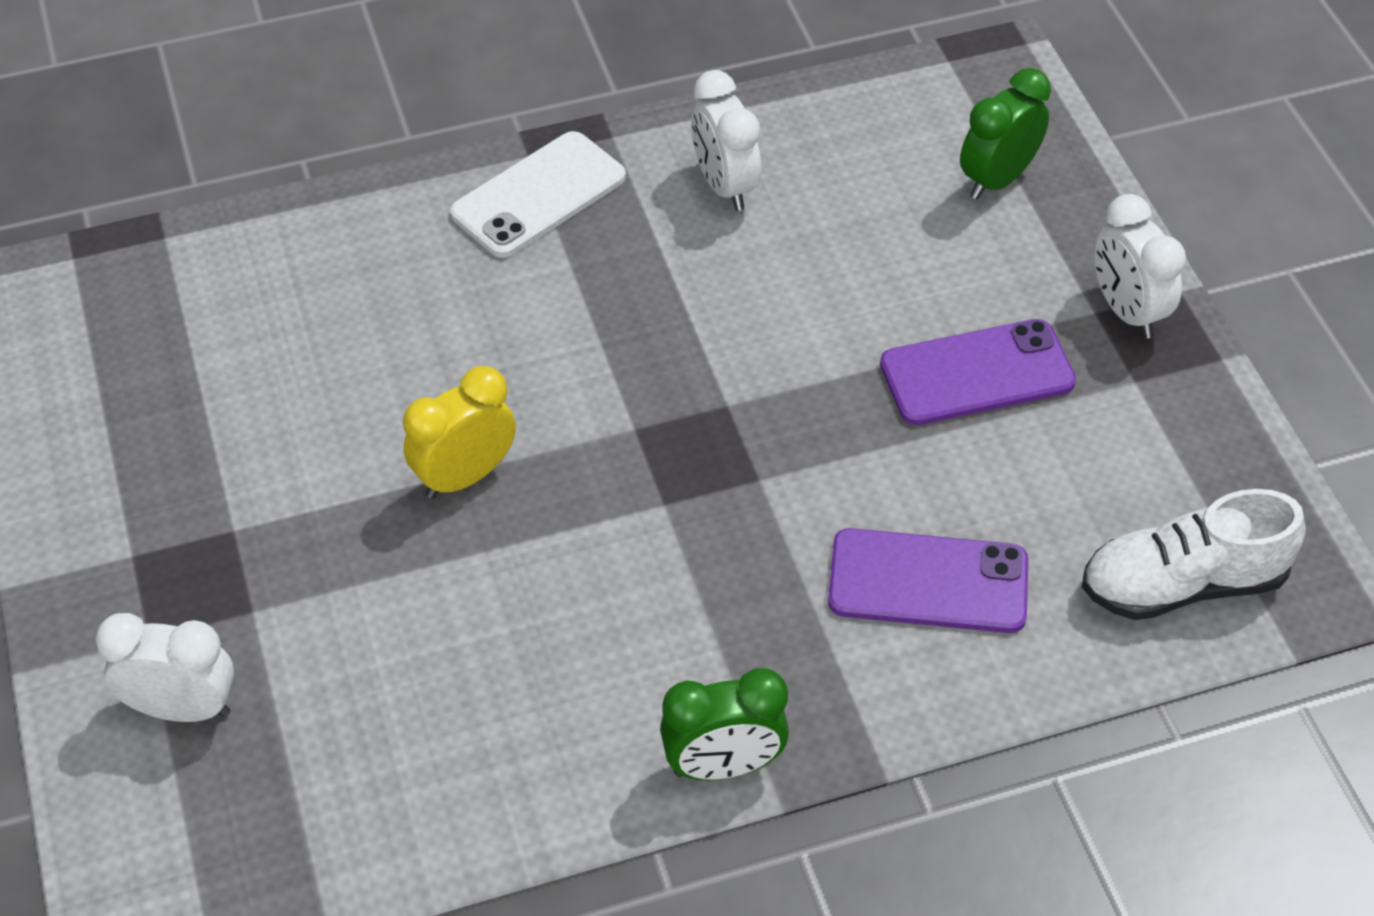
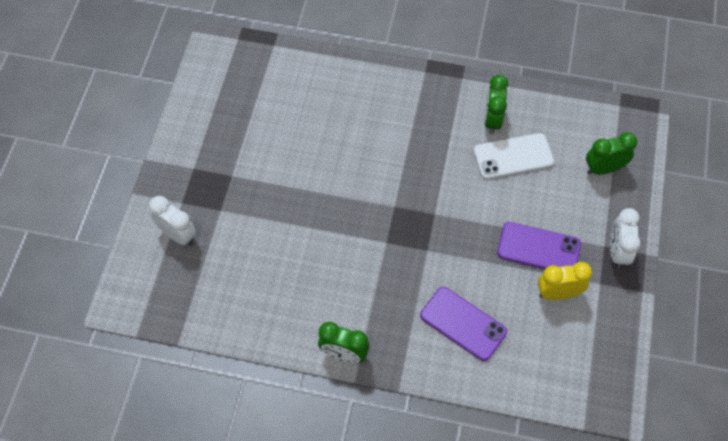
camera: 30 degrees right, 10 degrees up
yellow clock [403,366,516,499] -> yellow clock moved to [538,262,592,300]
white phone [450,131,626,258] -> white phone moved to [473,133,554,179]
white clock [691,70,761,211] -> green clock [484,75,509,134]
white shoe [1082,489,1306,620] -> none

